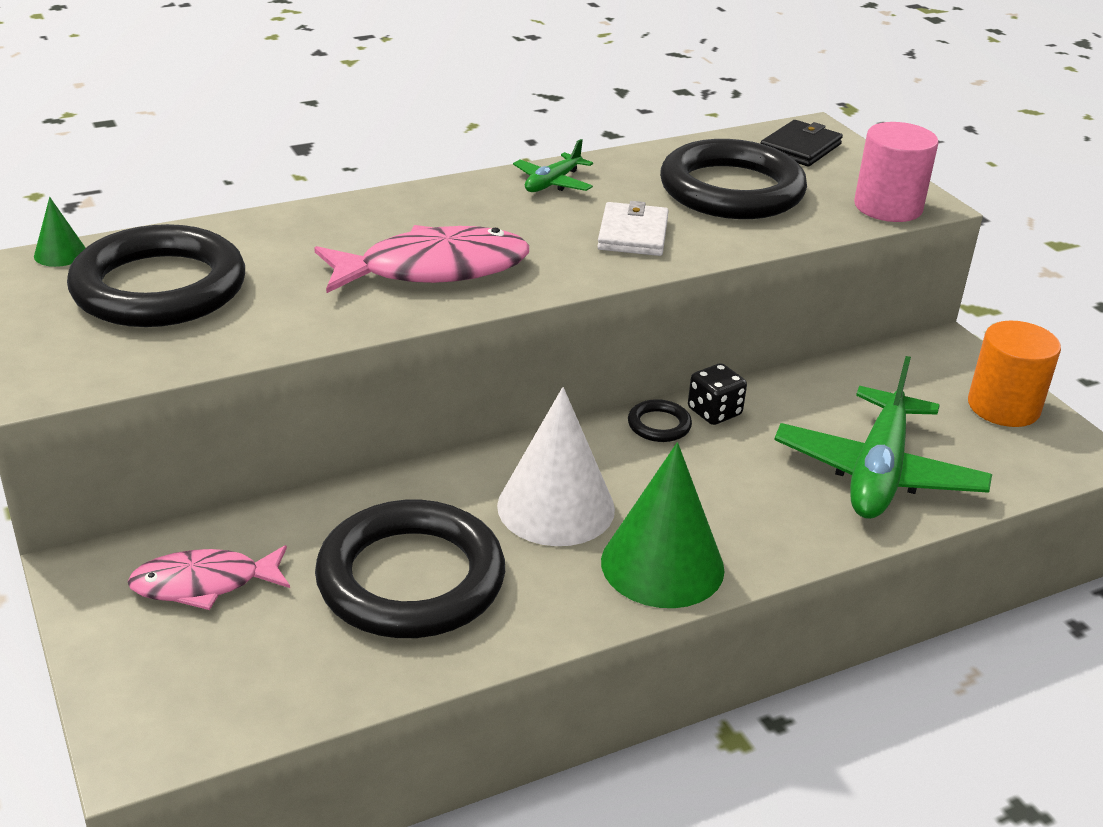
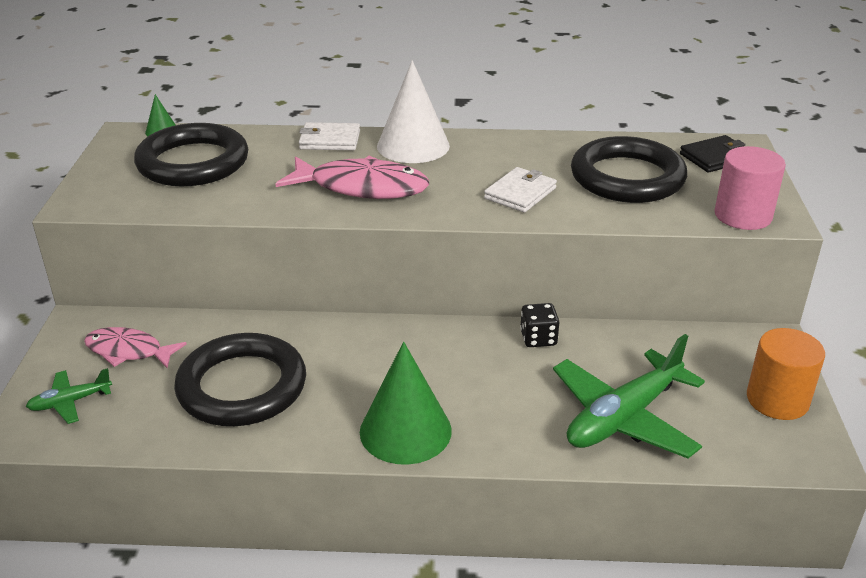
camera: 30 degrees right, 0 degrees up
white cone [497,387,615,546] -> white cone moved to [377,60,450,163]
green plane [513,139,593,192] -> green plane moved to [26,368,112,424]
black ring [628,399,692,442] -> none
none -> white wallet [299,122,360,150]

